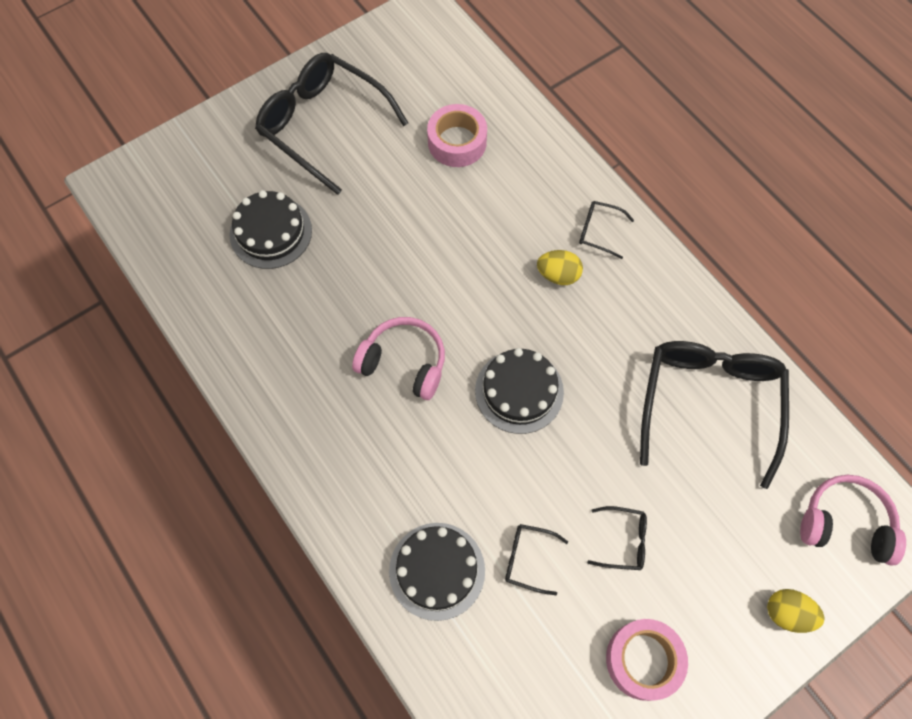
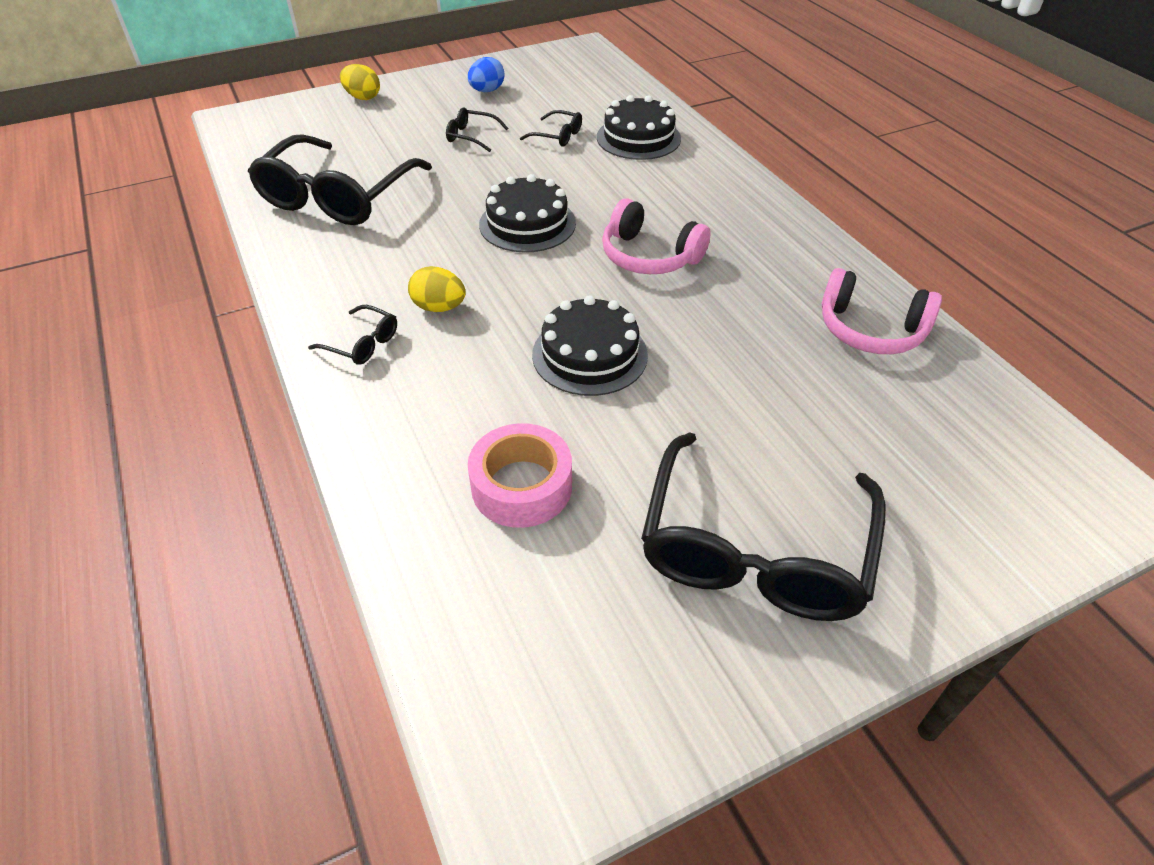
camera: 170 degrees left, 20 degrees down
black cake [230,190,312,269] -> black cake moved to [532,295,648,396]
black glasses [255,53,408,195] -> black glasses turned 60 degrees clockwise [641,432,886,621]
pink tape [606,619,688,701] -> blue egg [468,57,504,92]
pink headphones [800,475,906,566] -> pink headphones moved to [822,268,942,354]

